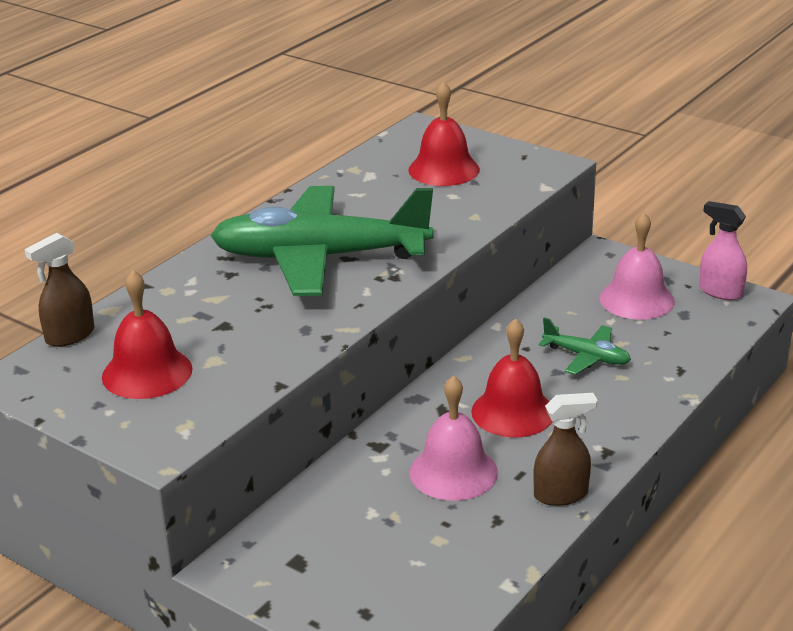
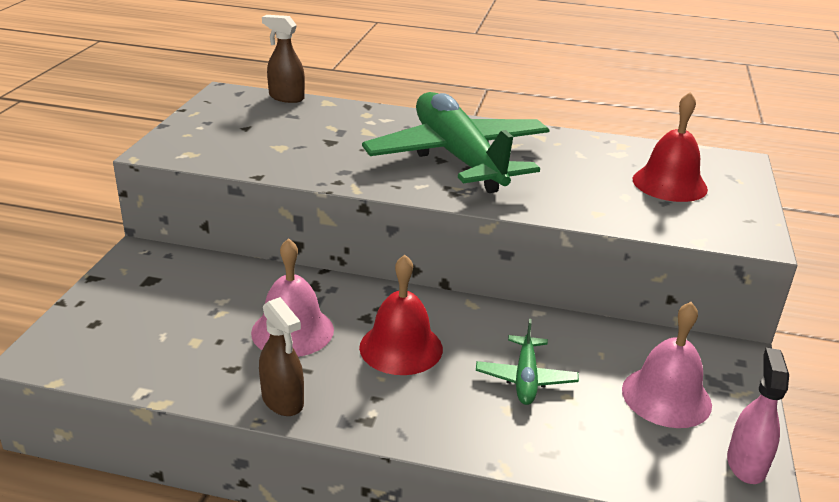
camera: 65 degrees right, 0 degrees up
red bell [102,270,192,399] -> none

